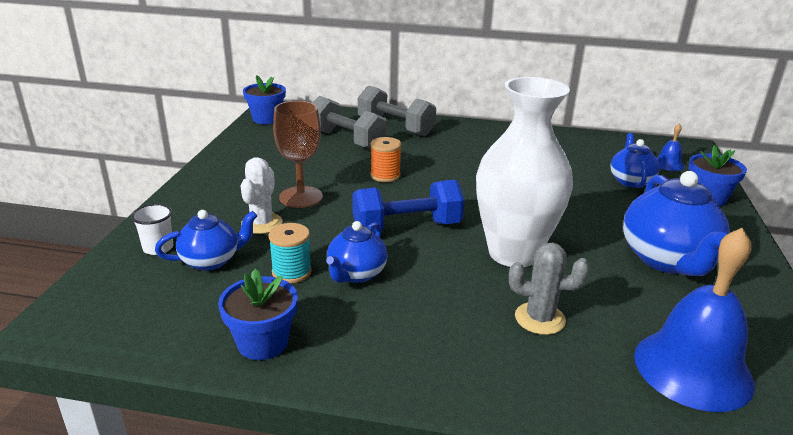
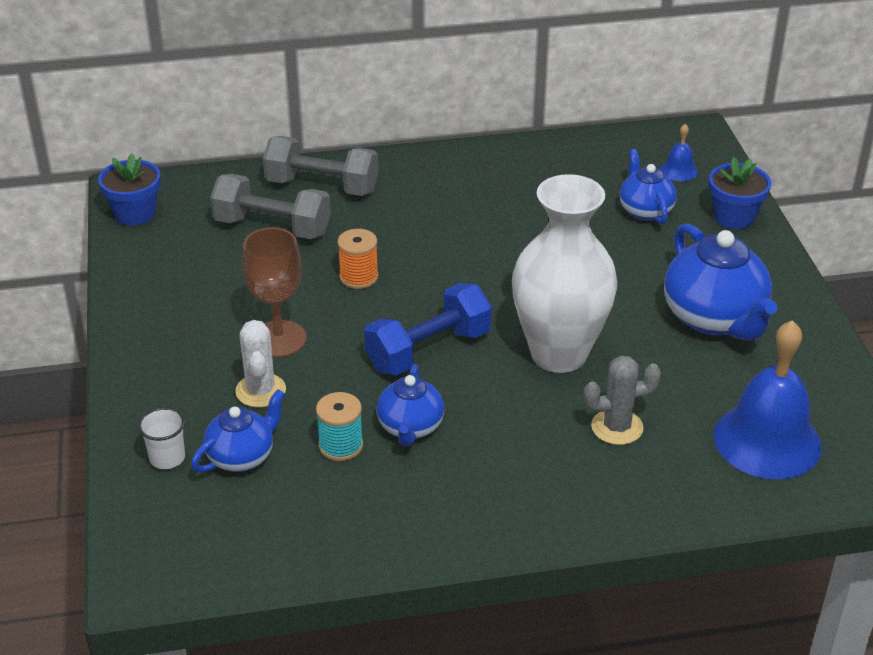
camera: 20 degrees left, 10 degrees up
blue flower pot [218,269,298,360] -> none

